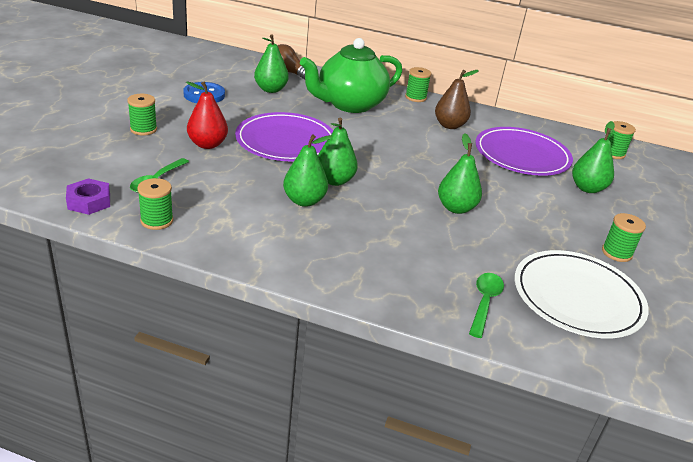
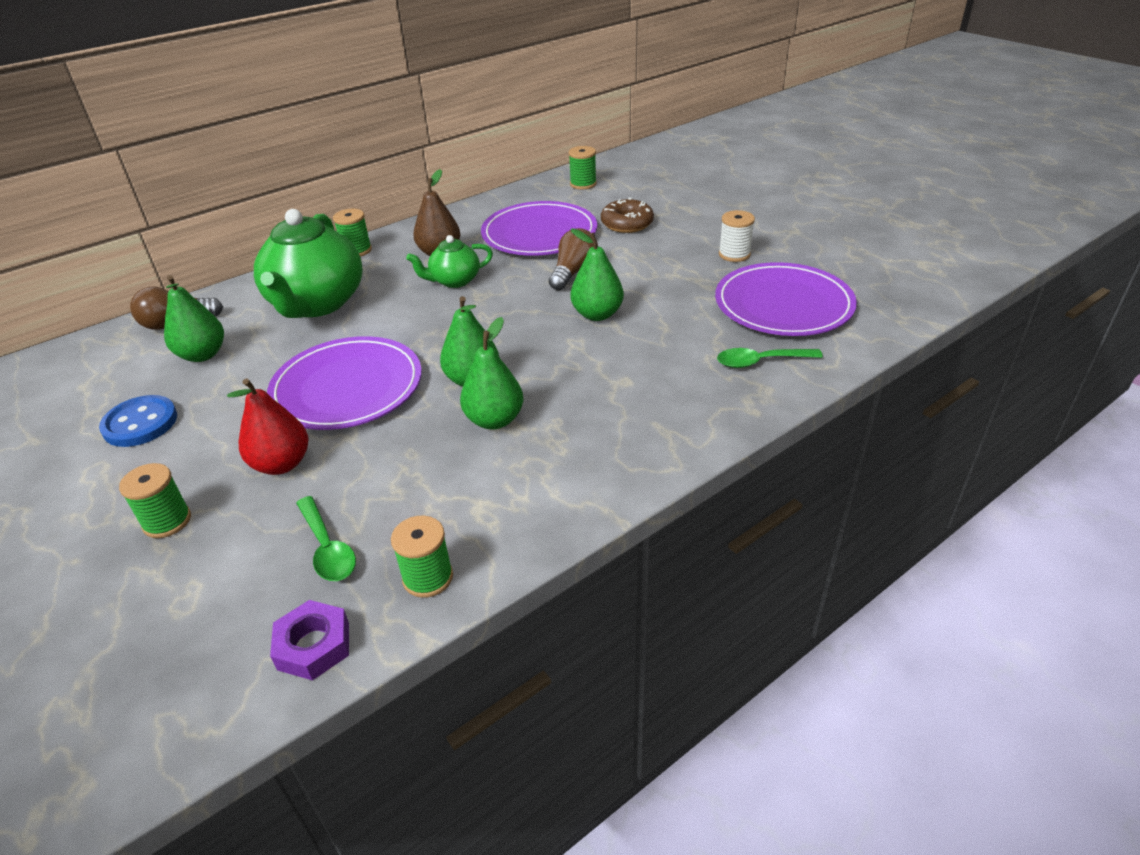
camera: 50 degrees left, 5 degrees up
green spoon [469,273,504,338] -> green spoon turned 60 degrees counterclockwise [717,348,823,368]
white plate [515,250,649,338] -> purple plate [715,262,857,336]
green pear [572,121,615,193] -> brown donut [601,197,654,233]
green spool [602,213,646,262] -> white spool [719,210,755,262]
none -> green teapot [406,235,493,288]
none -> brown light bulb [549,228,598,290]

